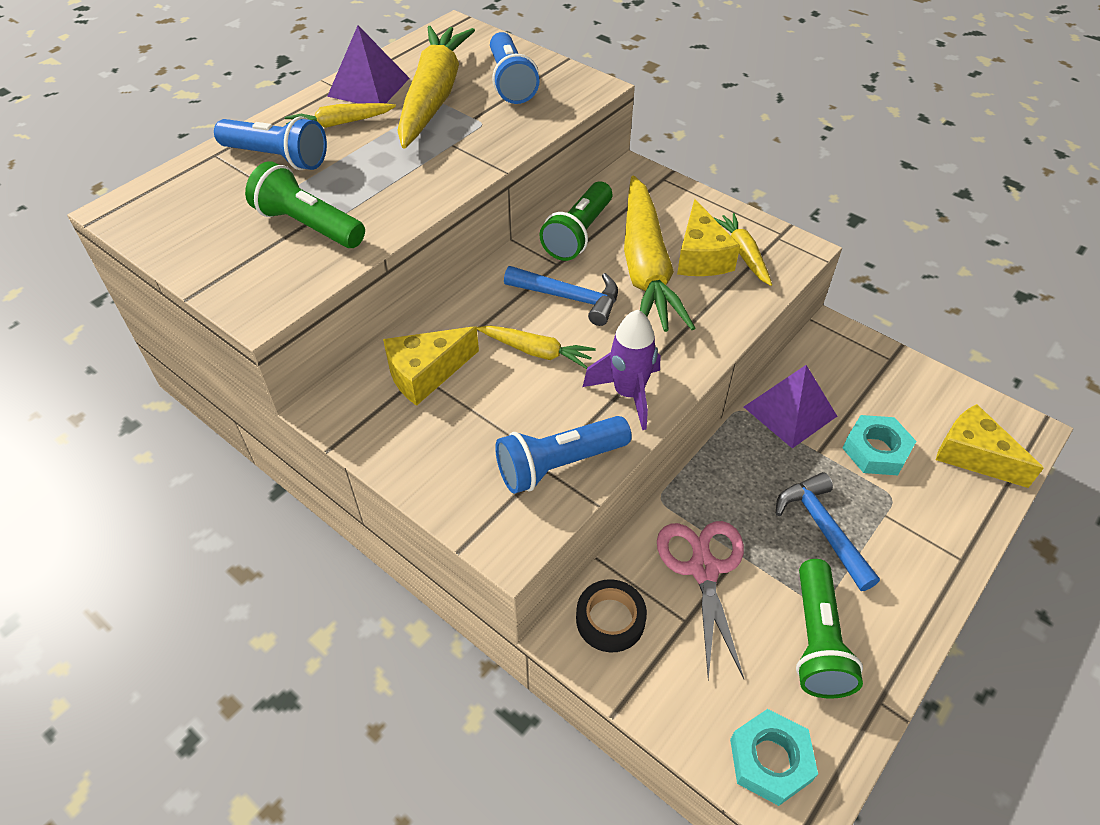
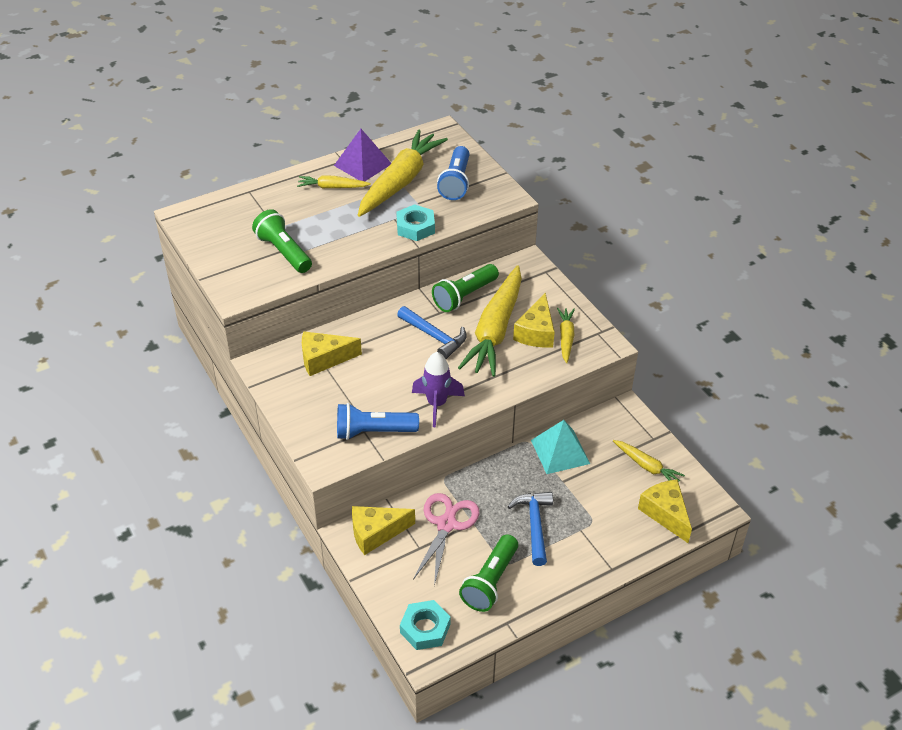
camera: 20 degrees right, 5 degrees down
blue flashlight [214,116,327,170] -> none
yellow carrot [477,326,596,369] -> yellow carrot moved to [613,440,685,482]
black tape [576,579,647,652] -> yellow cheese [352,506,415,555]
purple pyramid [744,365,837,448] -> turquoise pyramid [531,420,590,474]
turquoise nut [843,415,916,475] -> turquoise nut moved to [396,204,435,241]

